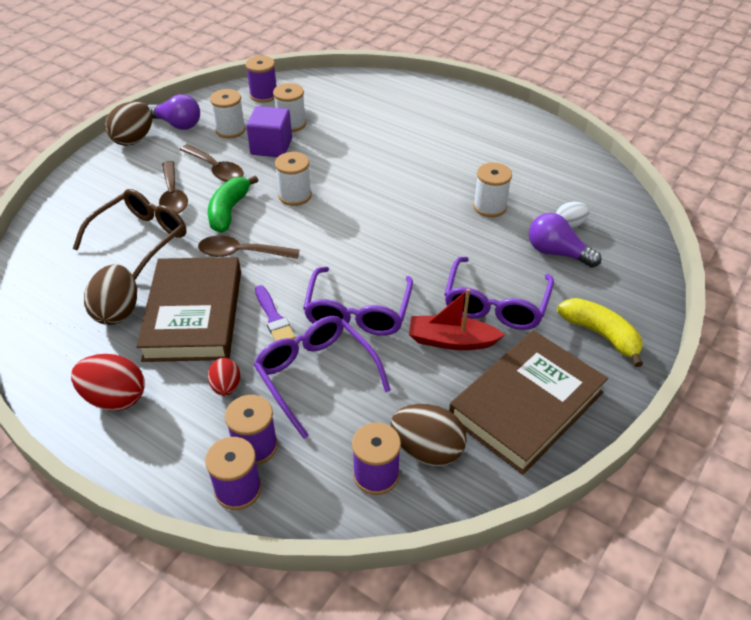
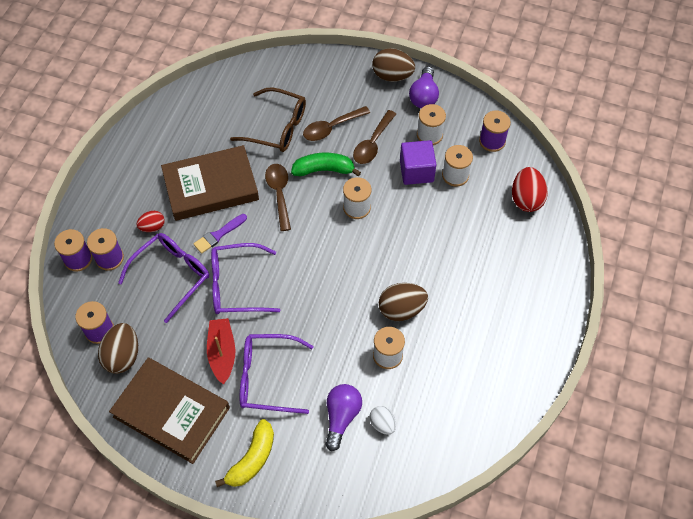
camera: 75 degrees right, 15 degrees up
red egg [71,354,145,411] -> red egg moved to [512,167,548,212]
brown egg [84,264,137,325] -> brown egg moved to [379,283,428,321]

